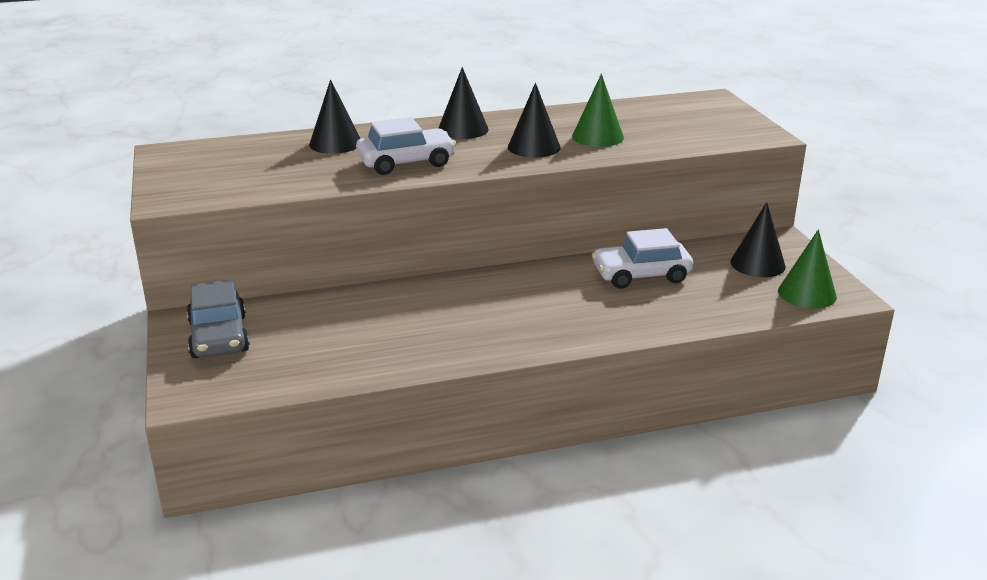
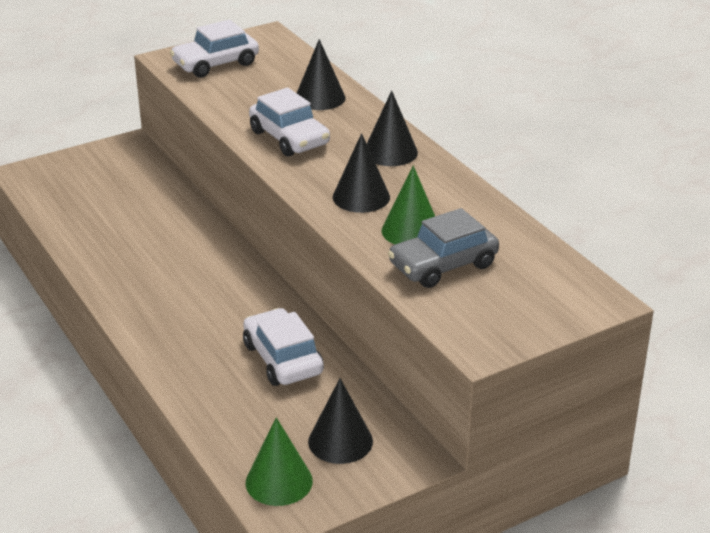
camera: 75 degrees right, 5 degrees up
grey car [187,280,250,358] -> grey car moved to [388,208,499,288]
none -> white car [170,20,259,78]

